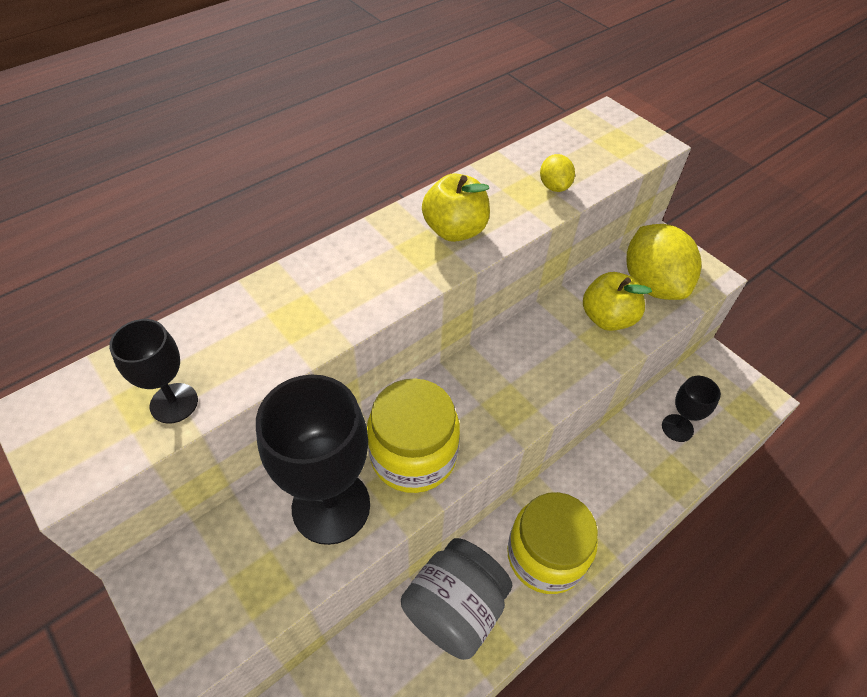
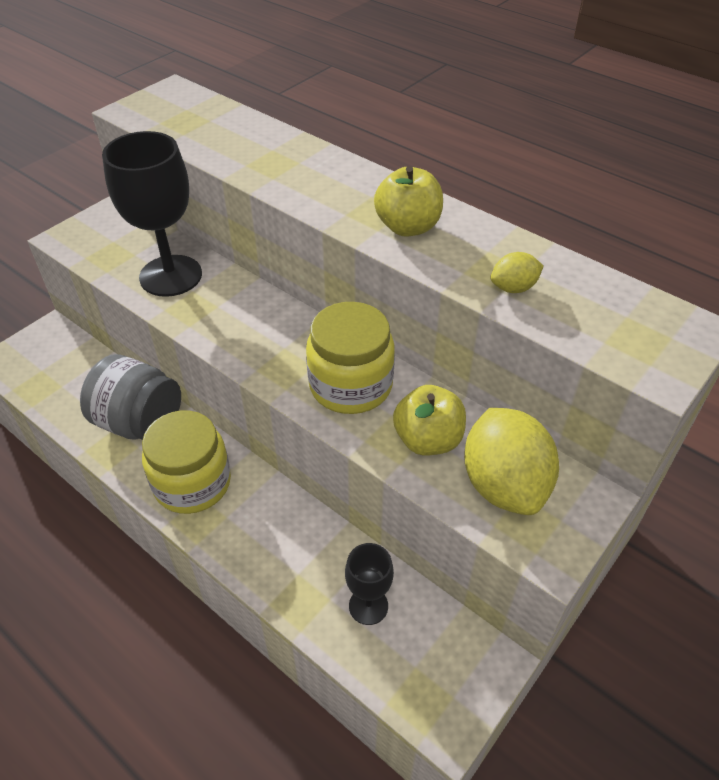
camera: 80 degrees right, 5 degrees down
black goblet [109,319,198,424] -> none
yellow jar [367,378,460,493] -> yellow jar moved to [306,302,395,414]
yellow lemon [627,224,702,300] -> yellow lemon turned 75 degrees counterclockwise [464,408,559,515]

